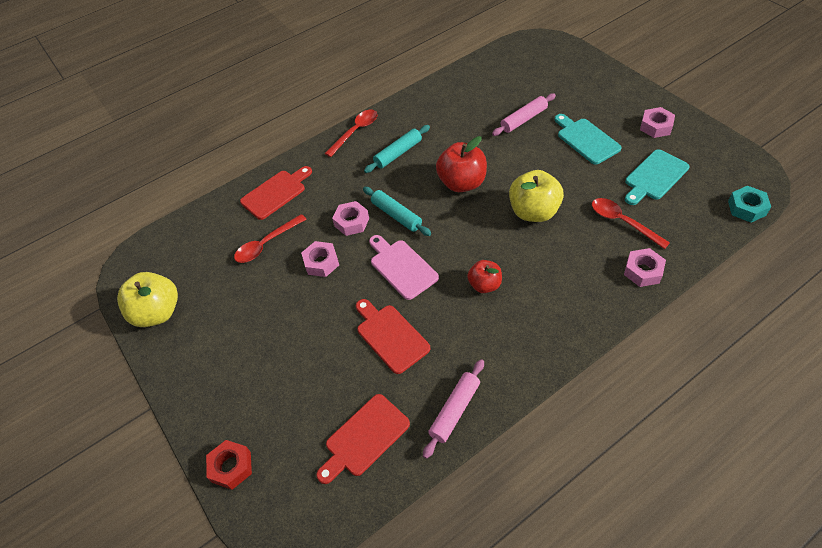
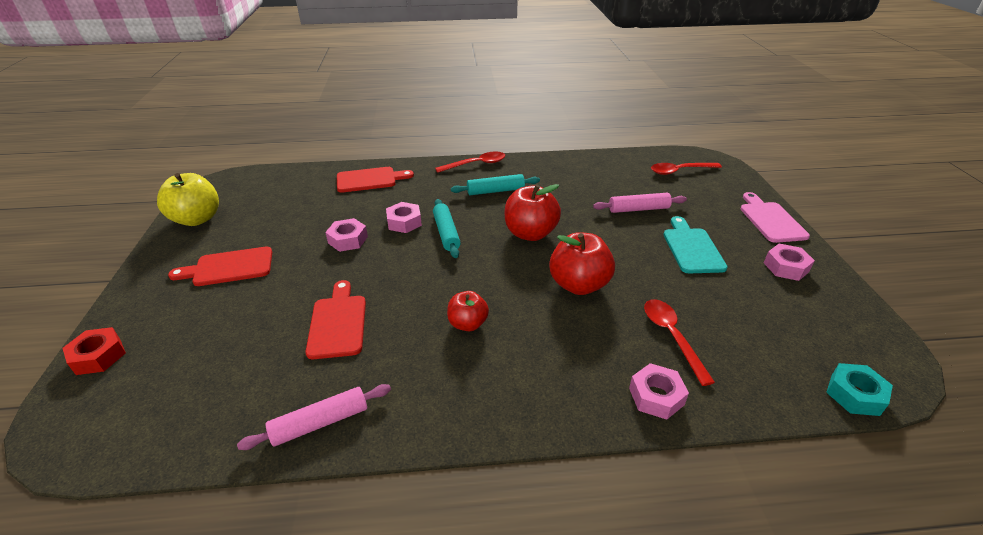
camera: 25 degrees right, 15 degrees down
red spoon [234,214,307,263] -> red spoon moved to [651,163,722,175]
red cutting board [316,394,410,484] -> red cutting board moved to [168,246,272,286]
pink cutting board [369,235,439,300] -> pink cutting board moved to [741,192,810,243]
yellow apple [509,170,564,222] -> red apple [549,232,615,295]
turquoise cutting board [625,149,689,205] -> none

